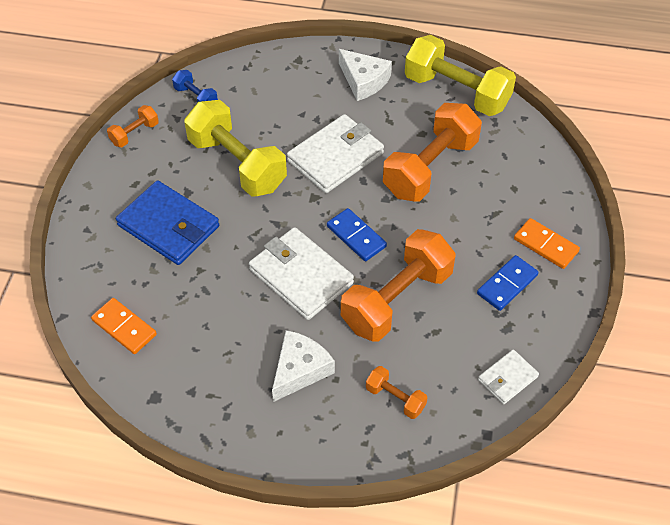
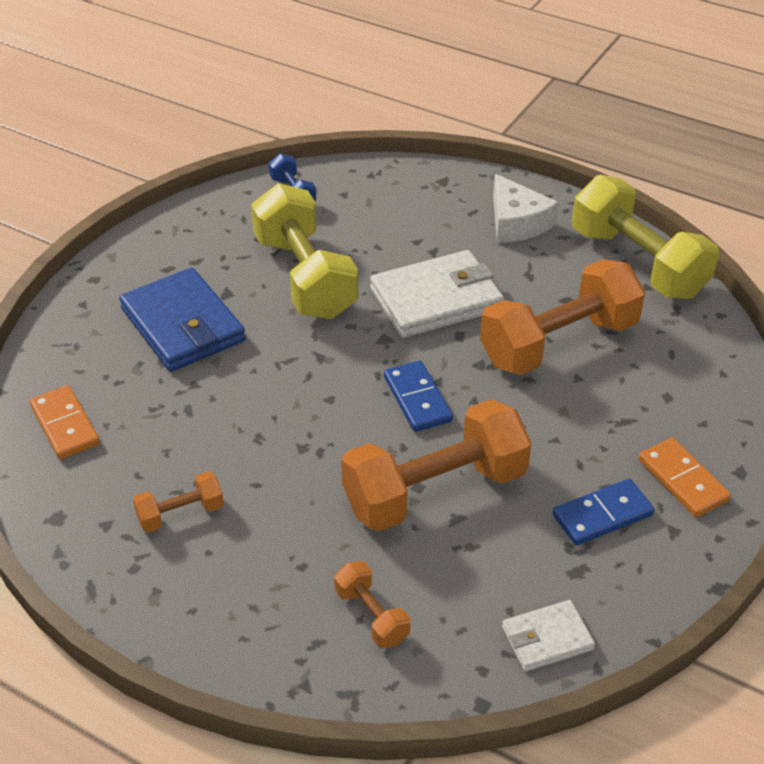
camera: 20 degrees right, 10 degrees down
orange dumbbell [107,105,159,147] -> orange dumbbell moved to [133,471,224,533]
white wallet [249,227,354,320] -> none
white cheese [272,330,335,402] -> none

